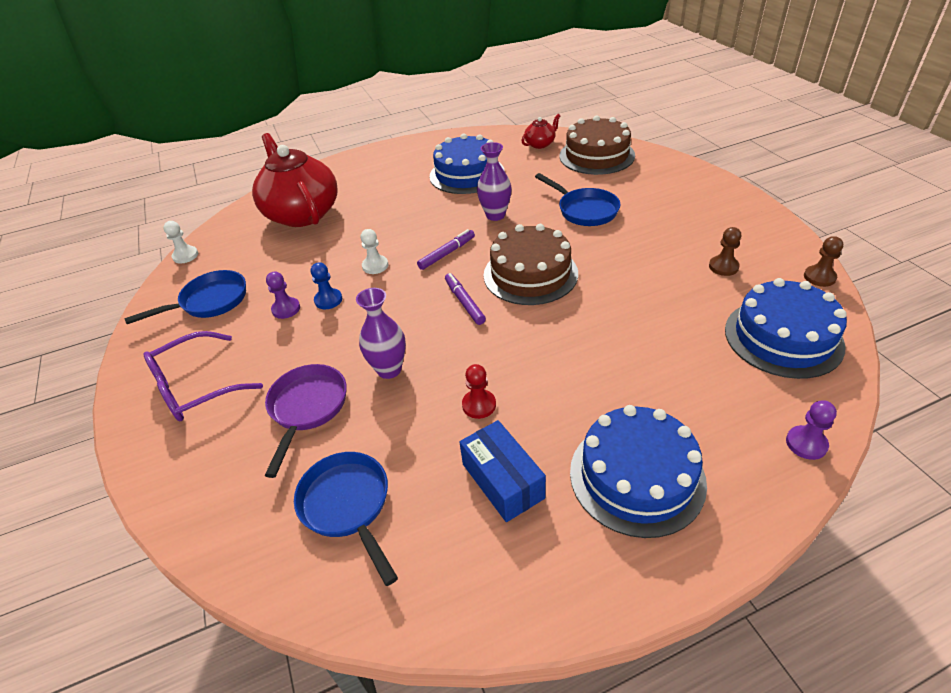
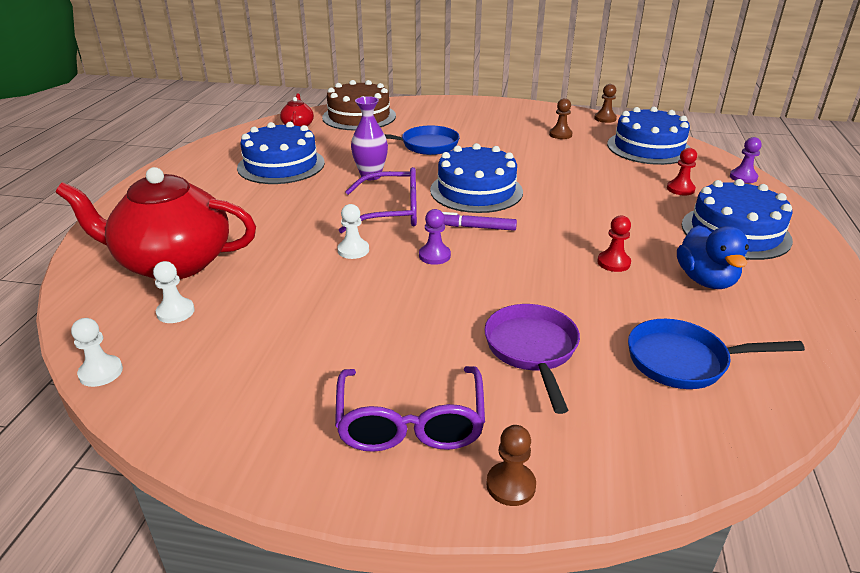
camera: 60 degrees left, 10 degrees down
blue pan [124,270,246,324] -> none
purple pan [264,364,347,478] -> purple pan turned 45 degrees clockwise [484,304,580,414]
purple pawn [266,271,300,319] -> purple pawn moved to [419,209,451,265]
blue pawn [311,262,342,309] -> none
purple vase [356,288,406,379] -> none
purple marker [417,229,475,270] -> purple glasses [339,167,417,233]
blue box [459,420,546,522] -> blue duck [677,225,749,289]
brown cake [483,224,578,305] -> blue cake [430,143,523,213]
none -> white pawn [153,261,195,323]
none -> brown pawn [486,425,536,506]
none -> red pawn [667,148,697,195]

